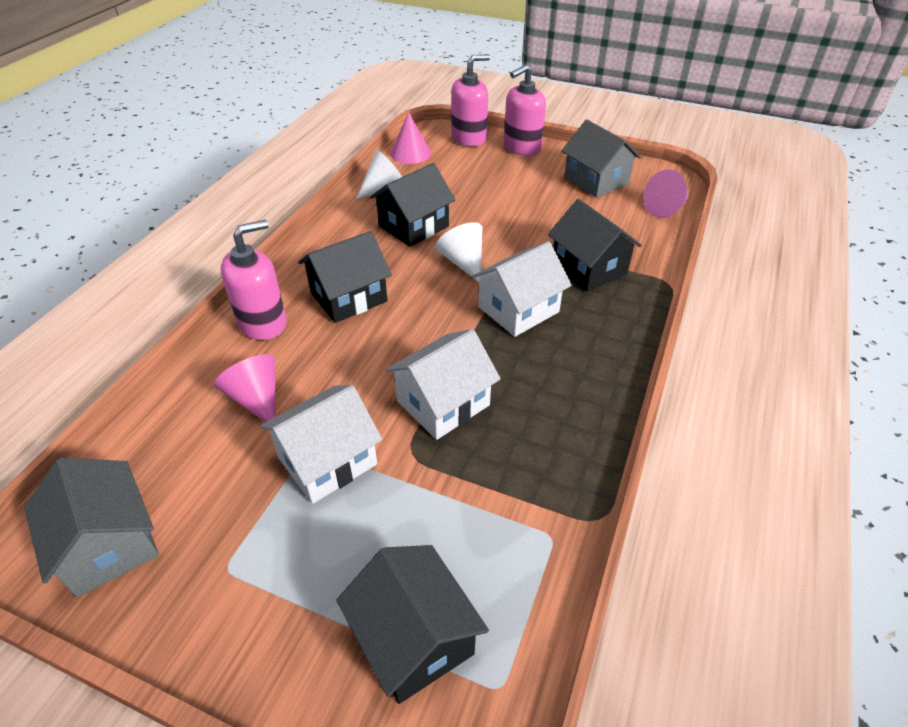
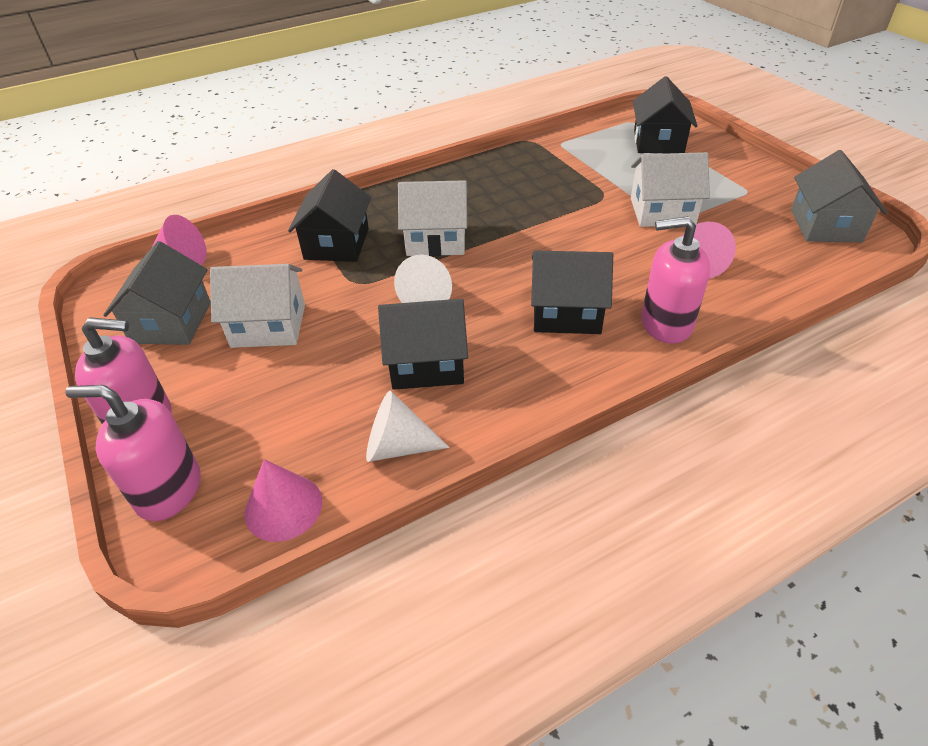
camera: 140 degrees left, 0 degrees up
white house [386,329,501,440] -> white house moved to [210,264,305,348]

